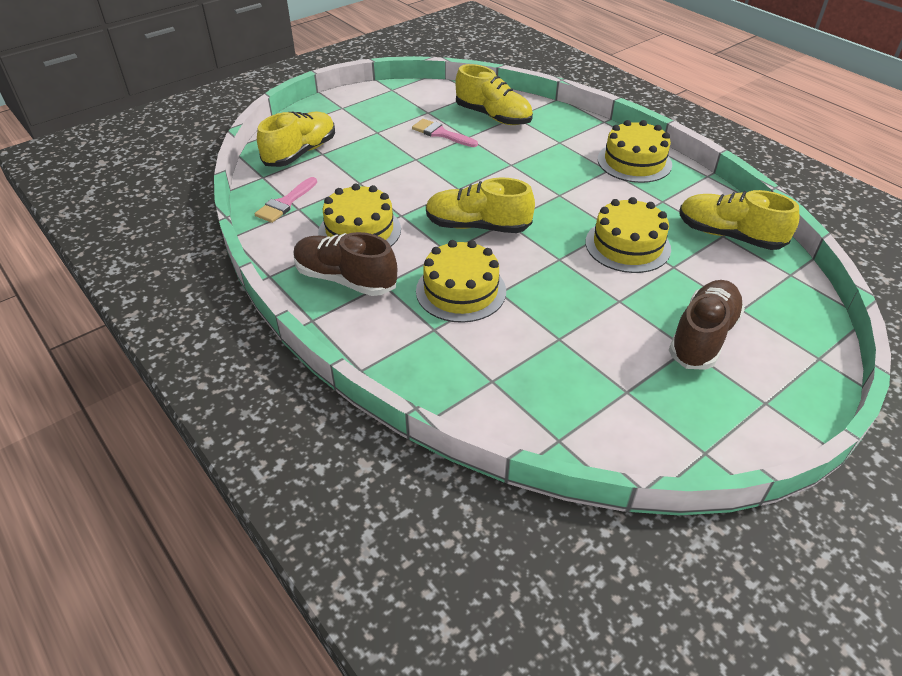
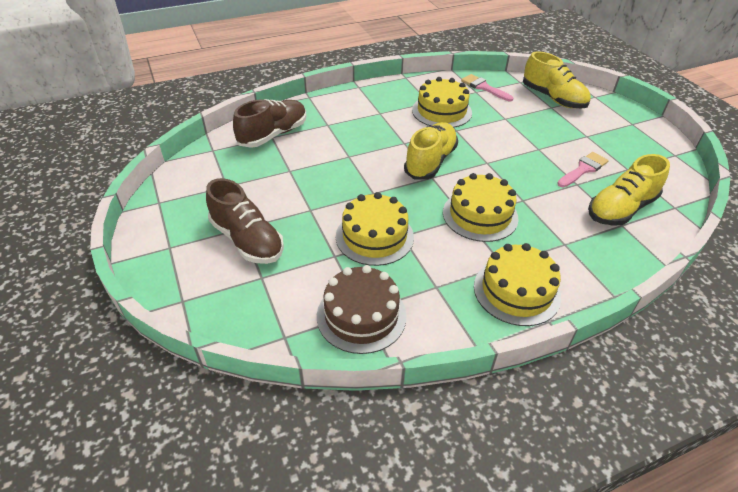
camera: 105 degrees right, 0 degrees up
brown shoe [293,232,397,296] -> brown shoe moved to [233,99,306,148]
yellow cake [416,240,506,323] -> yellow cake moved to [443,173,519,242]
yellow shoe [679,190,799,250] -> brown cake [317,265,406,354]

